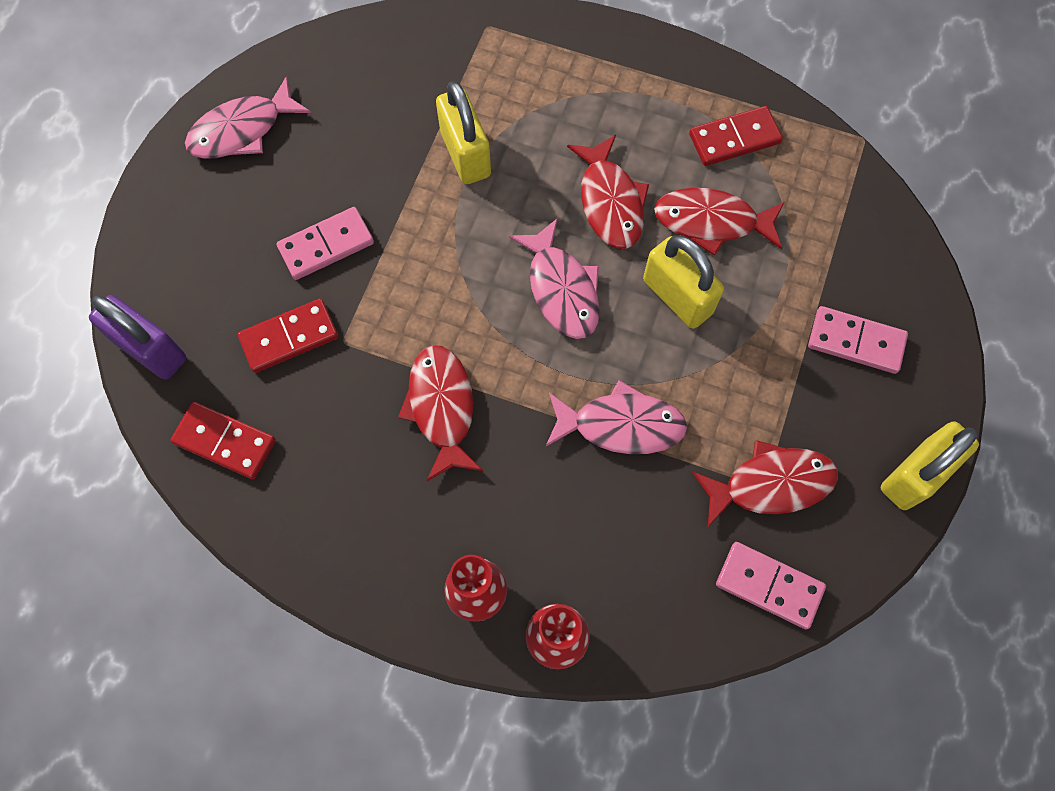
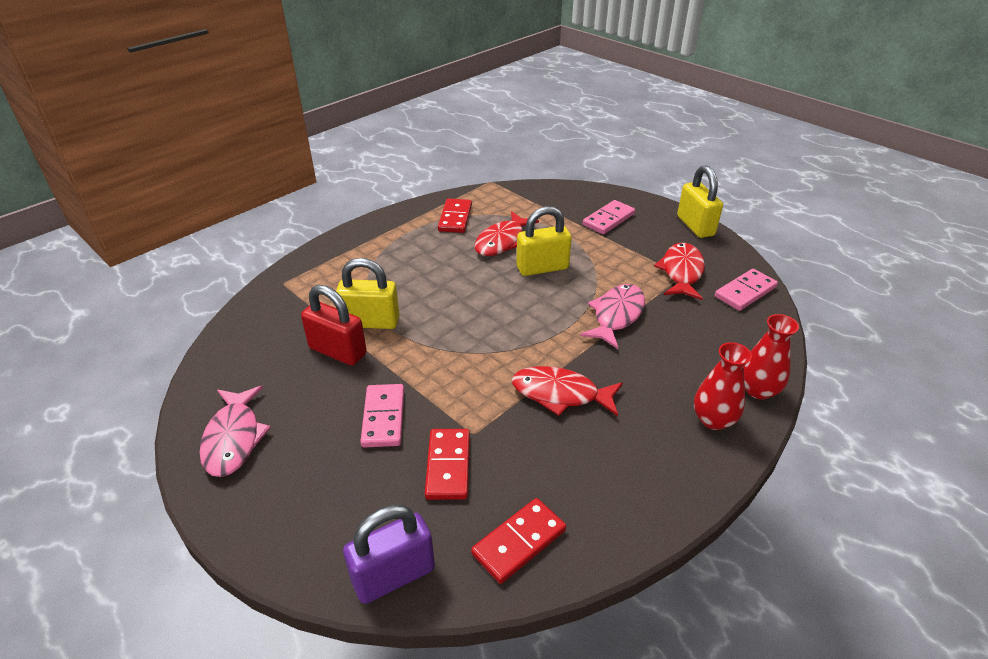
camera: 65 degrees left, 30 degrees down
pink fish [509,219,600,339] -> none
red fish [567,135,649,249] -> none
none -> red padlock [301,285,367,366]

